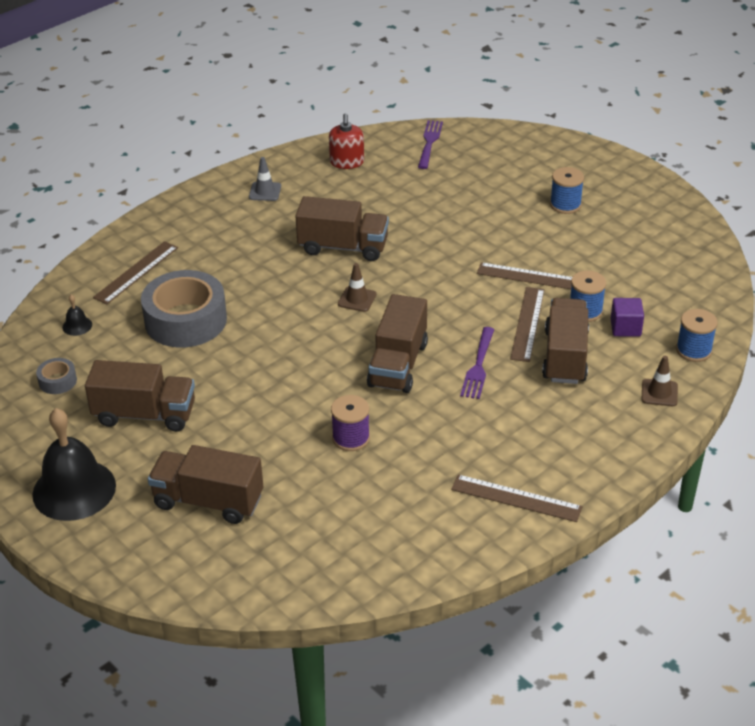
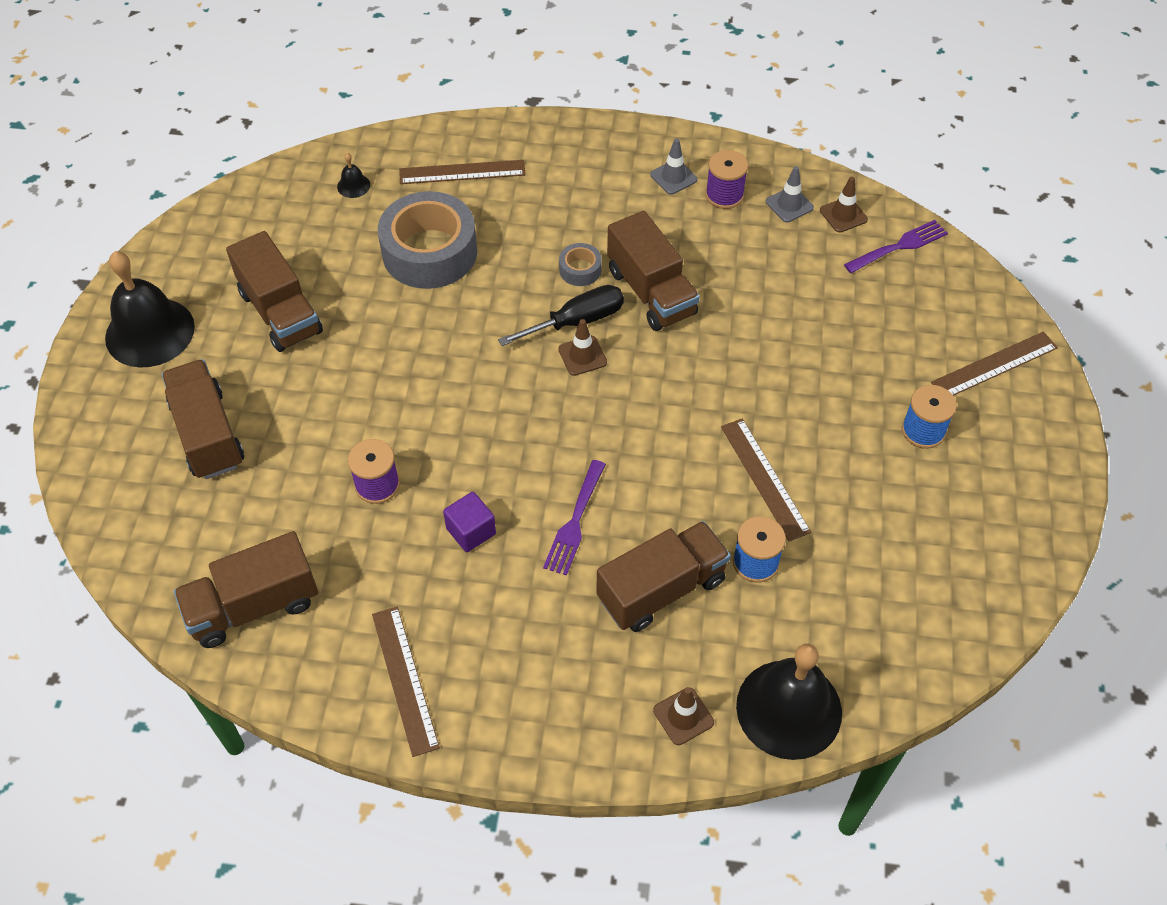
camera: 50 degrees right, 15 degrees up
grey tape [36,358,77,394] -> grey tape moved to [559,243,602,286]
red soap dispenser [329,114,364,169] -> grey traffic cone [766,166,814,222]
brown truck [367,294,428,393] -> brown truck moved to [174,531,318,648]
purple fork [460,327,495,399] -> purple fork turned 45 degrees counterclockwise [543,460,606,576]
brown ruler [510,287,545,362] -> brown ruler moved to [931,332,1058,396]
purple cube [610,298,644,337] -> purple cube moved to [443,492,496,552]
blue spool [676,309,718,362] -> black bell [736,644,842,760]
none -> black screwdriver [498,285,624,346]
none -> purple spool [705,150,748,209]
none -> brown traffic cone [820,177,868,233]

